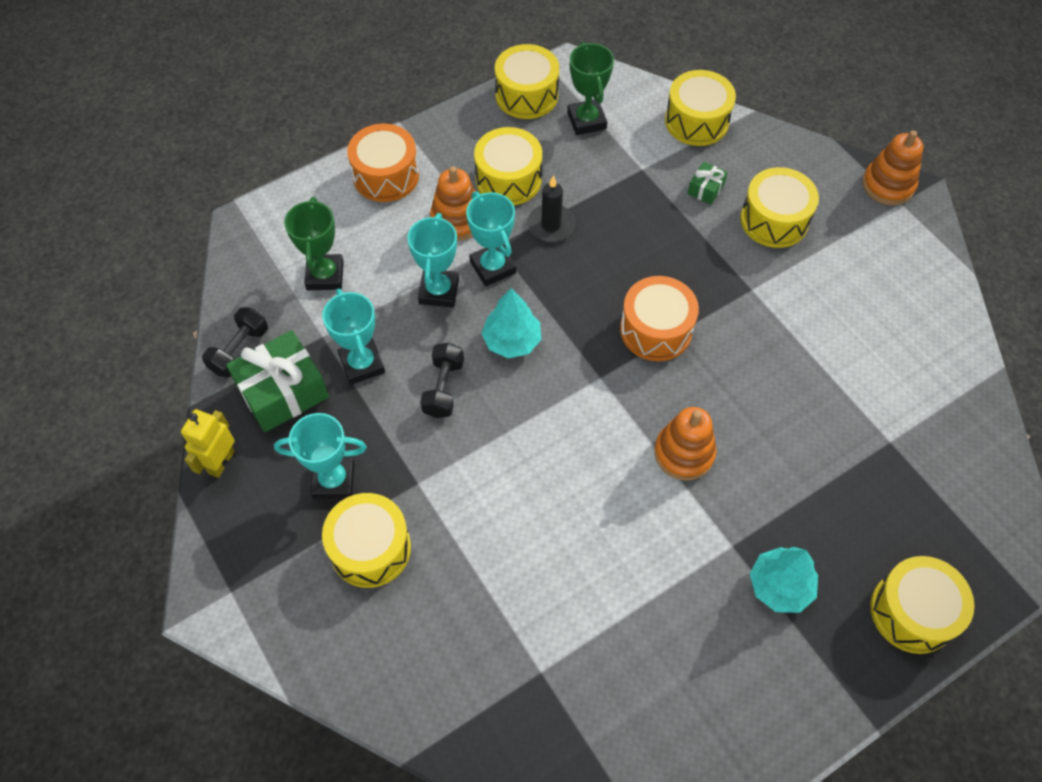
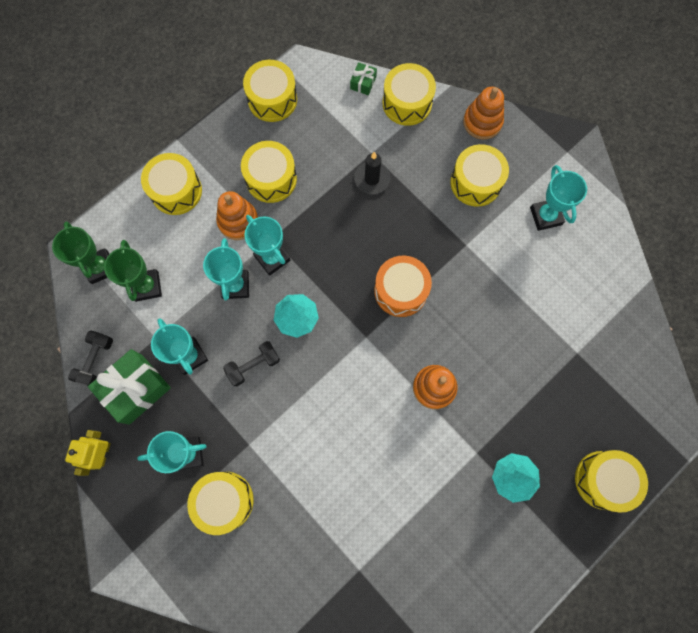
camera: 10 degrees left, 15 degrees up
orange drum [347,124,419,202] -> yellow drum [141,153,202,215]
black dumbbell [420,342,464,418] -> black dumbbell turned 60 degrees clockwise [223,341,280,386]
black candle [527,175,575,242] -> black candle moved to [354,152,390,194]
green trophy [567,42,614,135] -> green trophy moved to [52,222,109,284]
green gift [687,162,728,205] -> green gift moved to [350,62,377,95]
orange stacking toy [862,130,923,205] -> orange stacking toy moved to [463,87,504,140]
none -> turquoise trophy [530,165,587,231]

